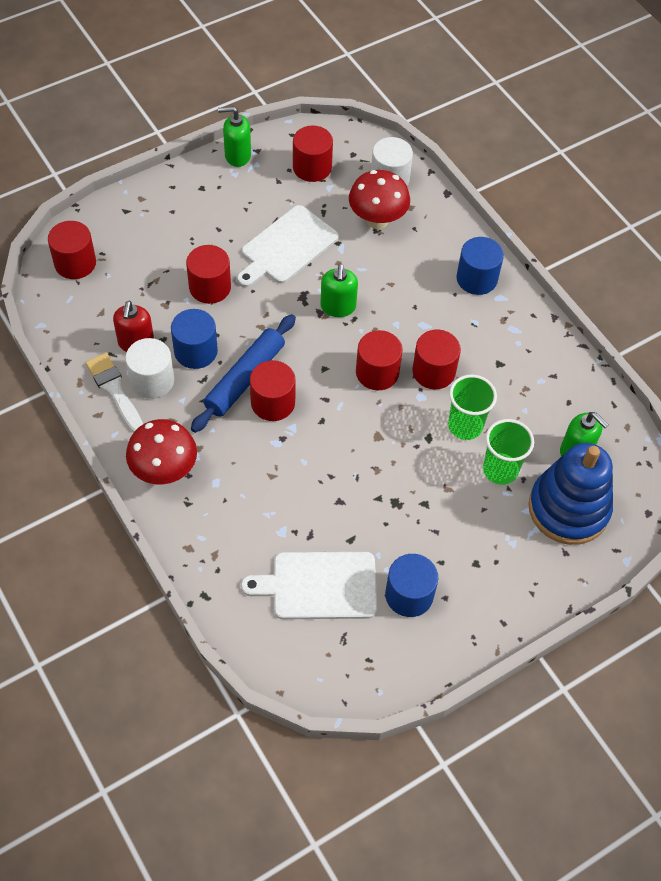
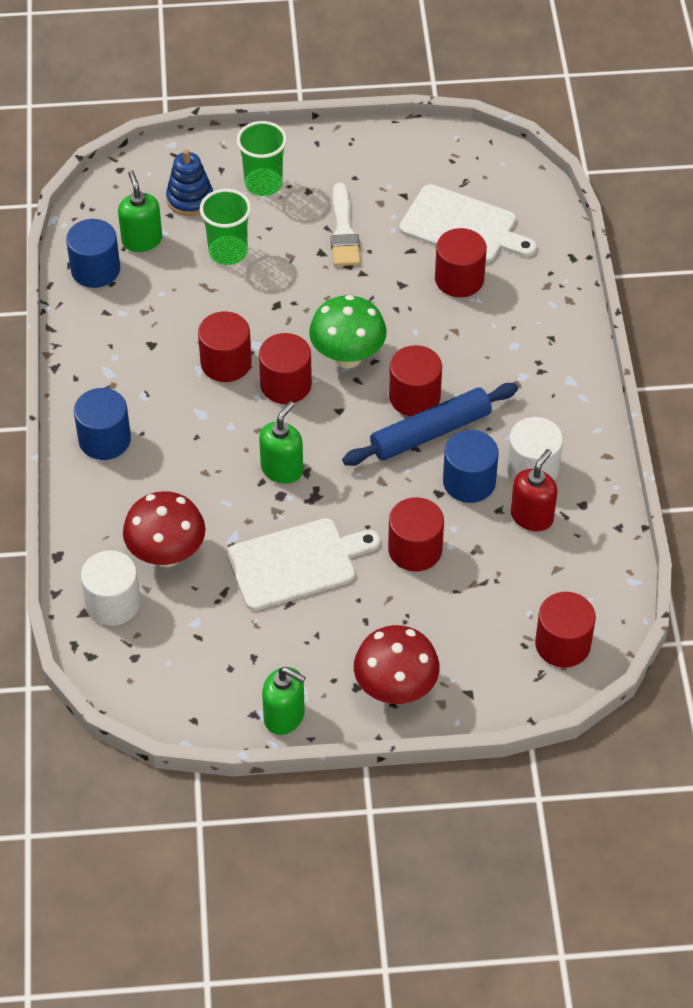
camera: 150 degrees left, 5 degrees down
white brush [86,353,143,433] -> white brush moved to [331,183,360,266]
red mushroom [126,419,197,484] -> red mushroom moved to [354,625,440,704]
red cylinder [293,126,333,182] -> red cylinder moved to [435,228,487,297]
blue cylinder [385,554,438,617] -> blue cylinder moved to [66,219,120,288]
green cup [448,375,497,440] -> green cup moved to [237,121,287,196]
blue stacking toy [528,443,613,545] -> blue stacking toy [166,149,213,216], size x0.55
none -> green mushroom [309,295,387,368]

